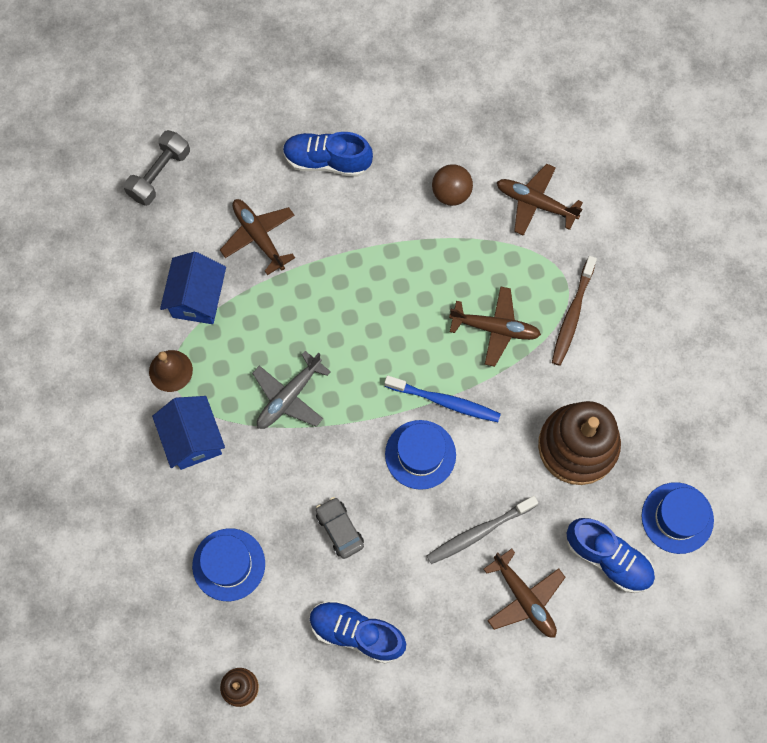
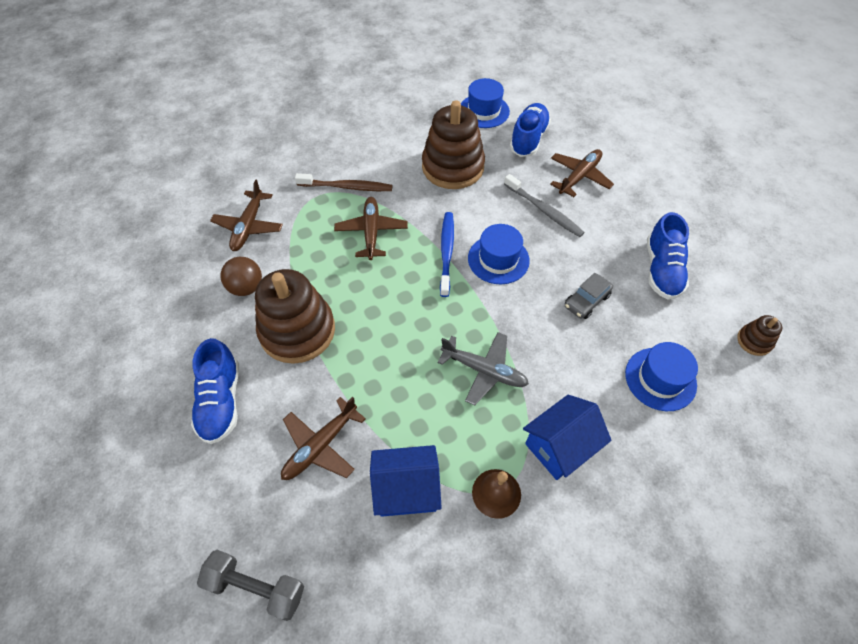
camera: 105 degrees left, 15 degrees down
none -> brown stacking toy [255,269,335,364]

